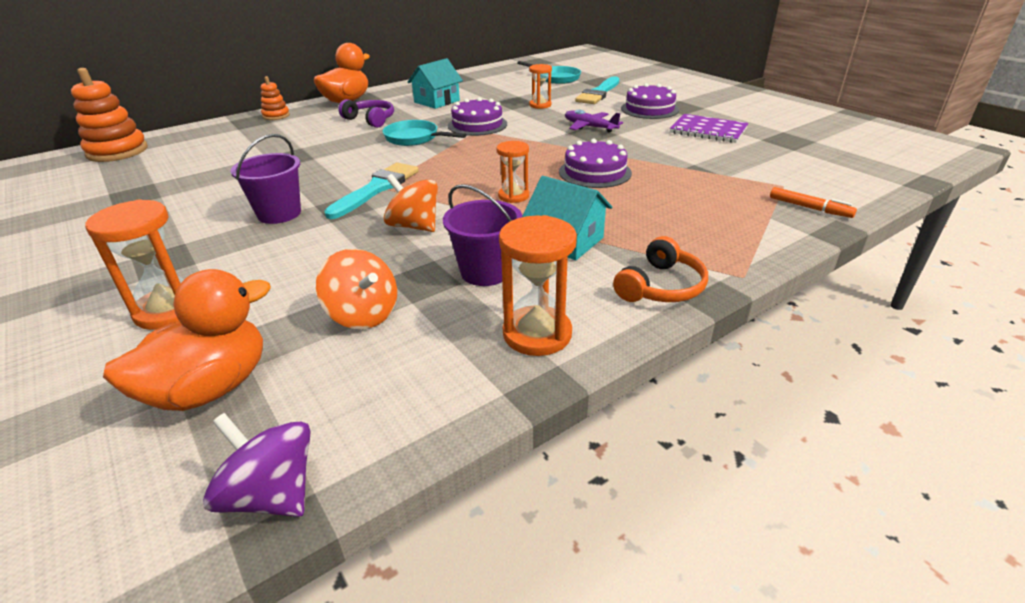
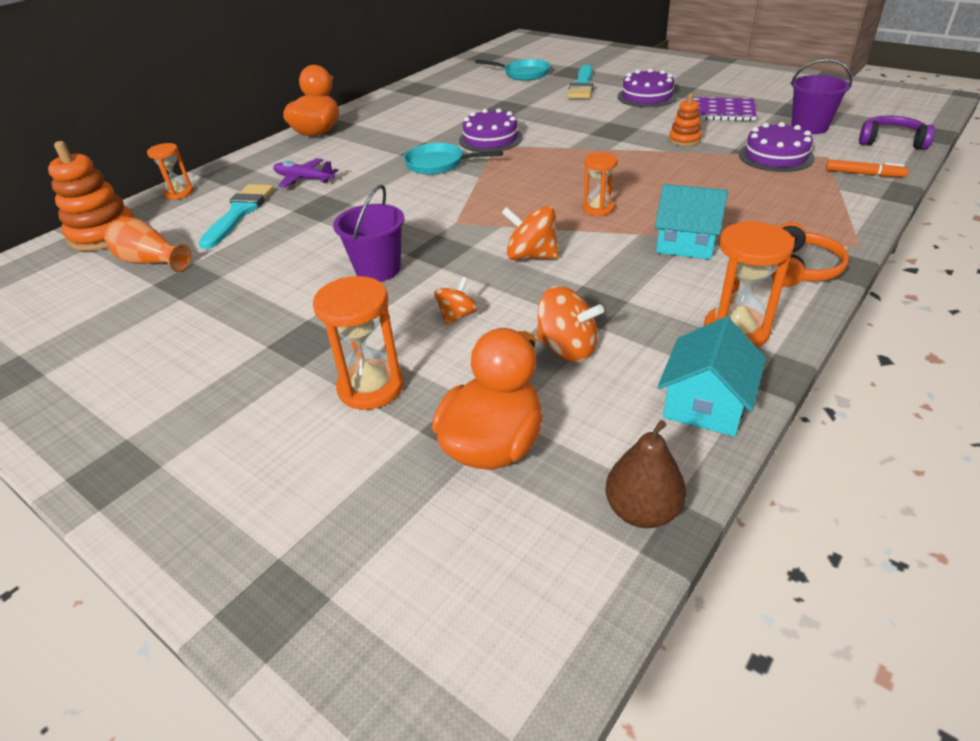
camera: 15 degrees left, 5 degrees up
purple spinning top [203,413,311,517] -> brown pear [606,420,686,528]
orange stacking toy [261,76,290,120] -> orange stacking toy moved to [669,93,702,146]
turquoise brush [325,162,419,219] -> turquoise brush moved to [198,184,274,249]
purple headphones [338,99,394,128] -> purple headphones moved to [859,115,935,150]
turquoise house [408,58,463,109] -> turquoise house moved to [658,317,766,437]
purple bucket [443,184,522,286] -> purple bucket moved to [790,59,852,134]
orange hourglass [529,64,552,109] -> orange hourglass moved to [147,143,193,200]
purple cake [559,139,632,188] -> purple cake moved to [739,122,815,172]
purple plane [565,109,623,133] -> purple plane moved to [273,158,339,188]
none -> orange vase [104,217,191,272]
none -> orange spinning top [434,277,478,325]

